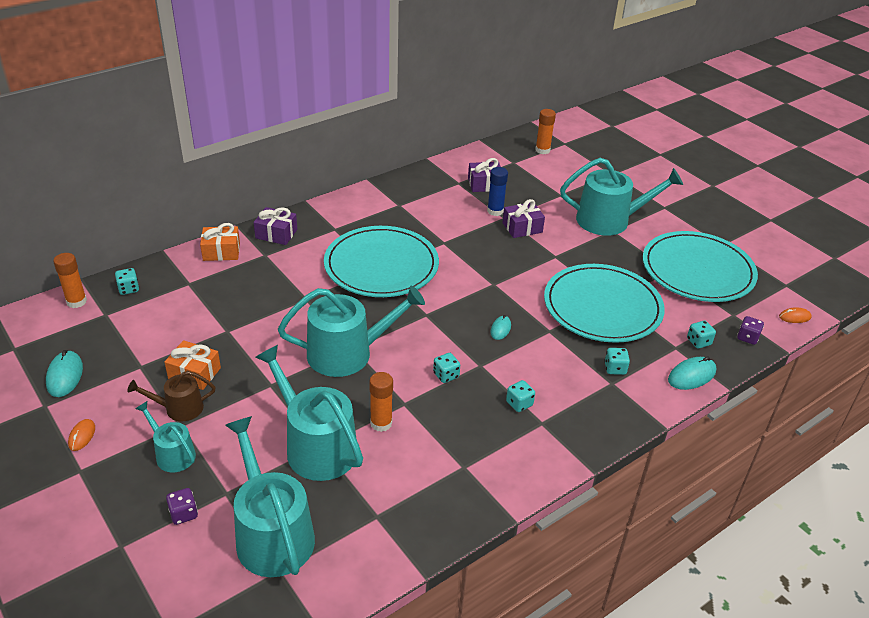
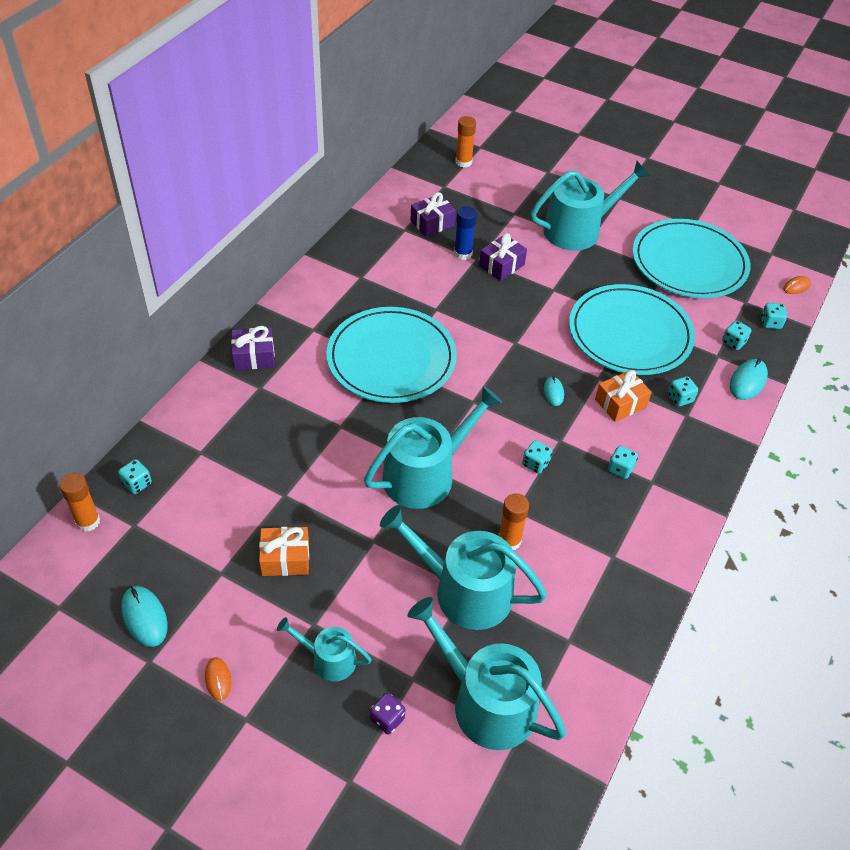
camera: 25 degrees left, 10 degrees up
brown watering can [127,371,216,421] -> none
orange gift [200,223,240,261] -> orange gift moved to [595,370,652,422]
purple dice [737,316,764,345] -> turquoise dice [761,303,787,329]

